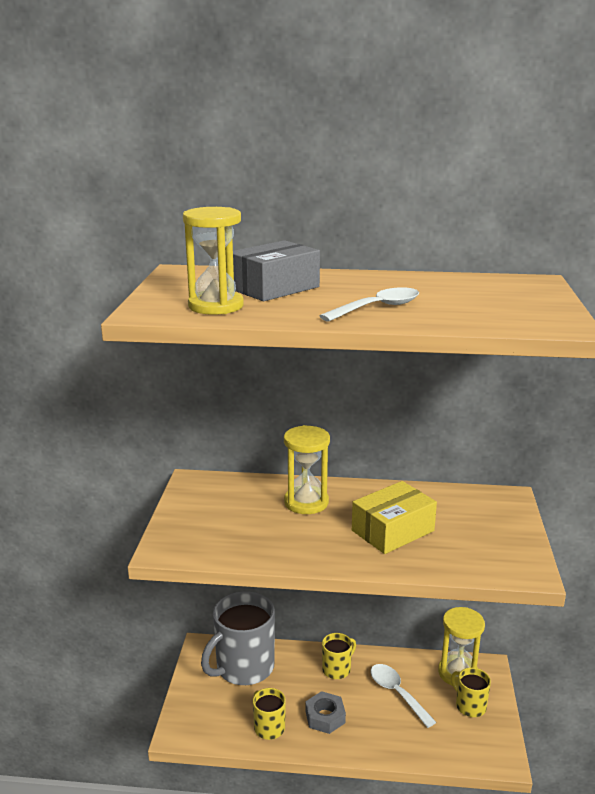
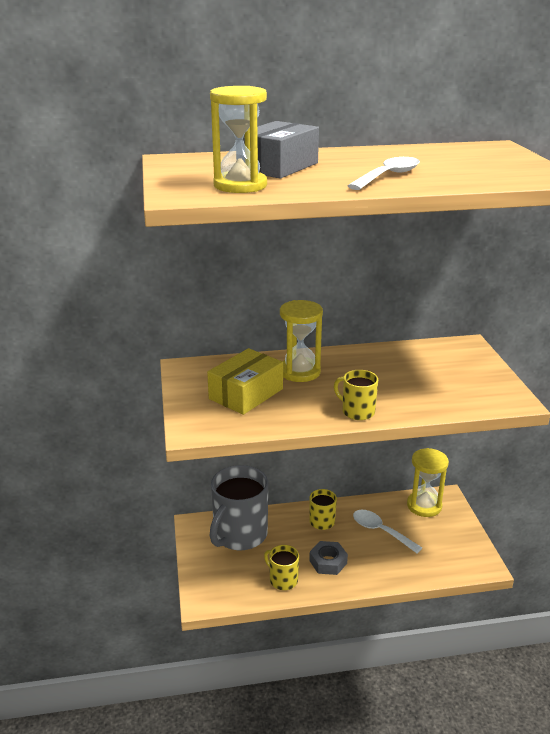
camera: 15 degrees left, 5 degrees up
yellow box [352,481,437,554] -> yellow box moved to [207,348,283,415]
yellow mug [451,667,491,717] -> yellow mug moved to [334,370,378,420]

